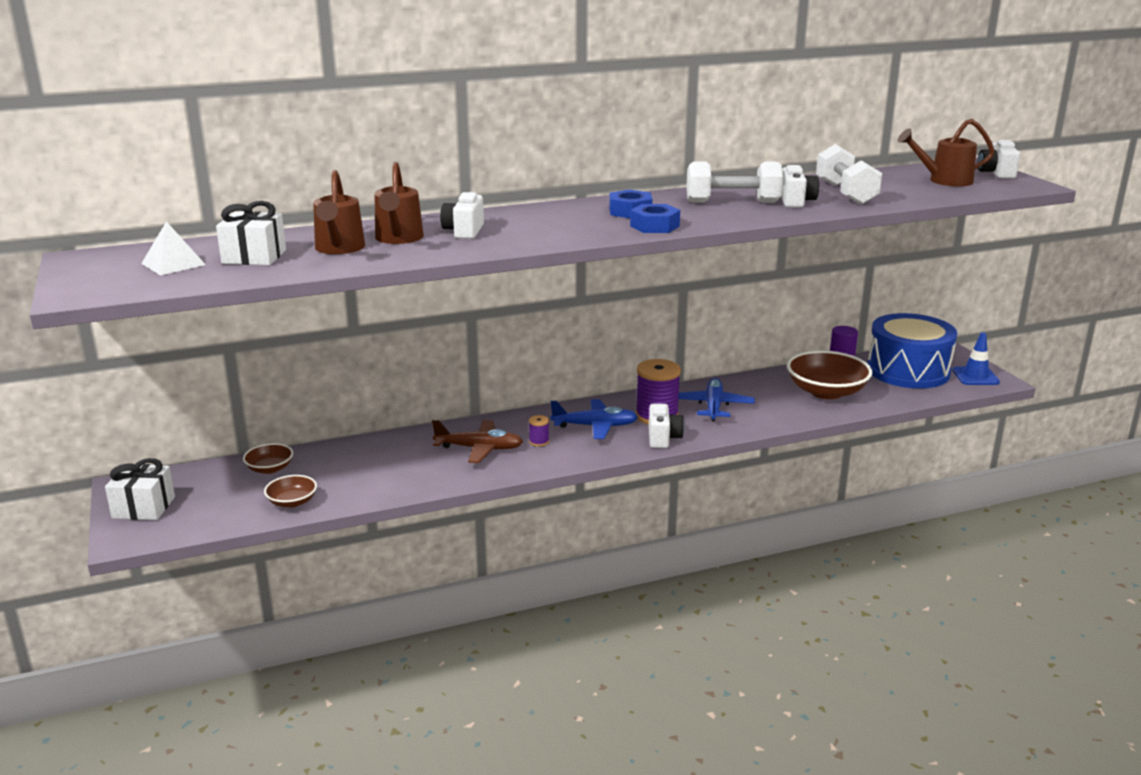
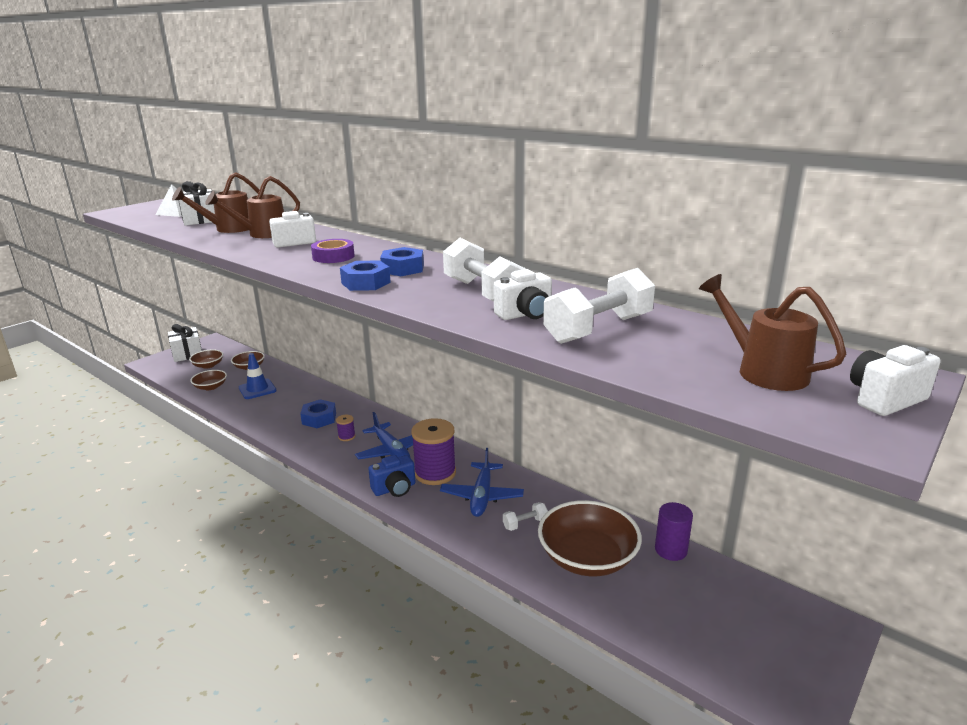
camera: 60 degrees right, 0 degrees up
brown plane [432,420,523,463] -> blue nut [300,399,336,428]
white camera [649,403,684,448] -> blue camera [368,455,416,497]
blue plane [678,378,755,421] -> blue plane turned 120 degrees clockwise [440,448,524,517]
blue drum [867,313,957,388] -> none
blue traffic cone [952,332,1000,385] -> blue traffic cone moved to [239,353,277,399]
none -> brown bowl [189,350,223,369]
none -> purple tape [311,239,355,263]
none -> white dumbbell [503,502,548,531]

